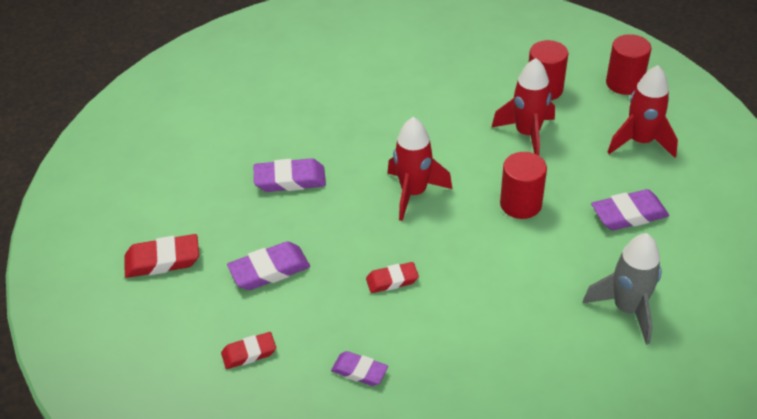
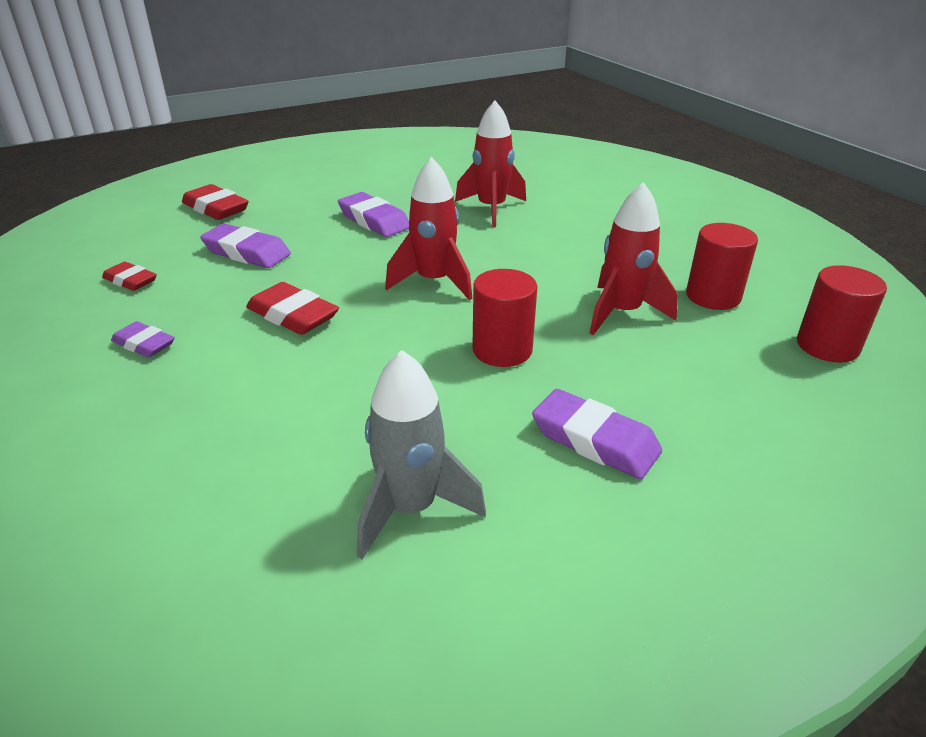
camera: 50 degrees right, 10 degrees down
purple eraser [331,351,388,386] -> purple eraser turned 45 degrees counterclockwise [111,321,175,358]
red eraser [366,262,419,293] -> red eraser [246,282,339,335], size x1.55
red rocket [608,65,678,158] -> red rocket moved to [455,101,526,227]

